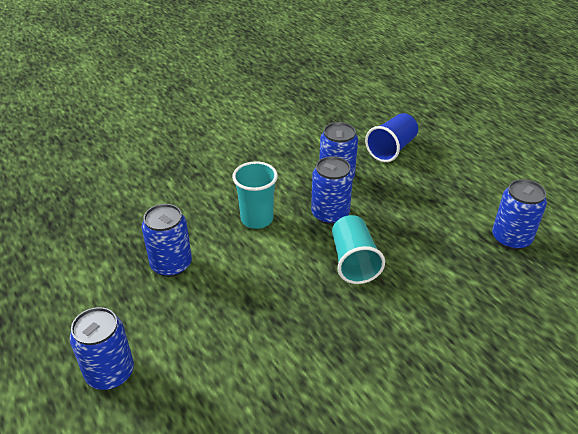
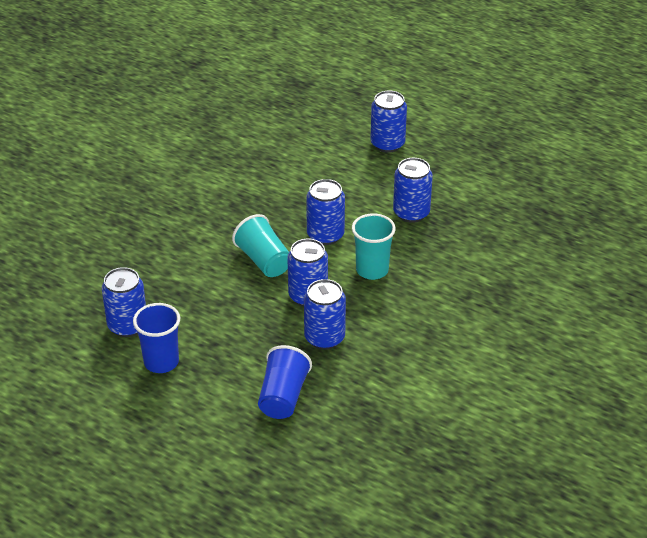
camera: 155 degrees right, 0 degrees up
none -> blue cup [133,303,180,373]
none -> blue can [306,179,345,245]

